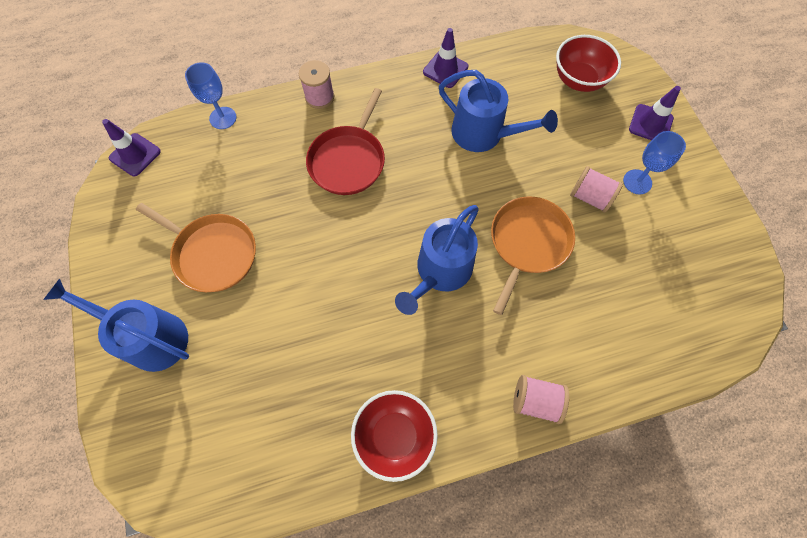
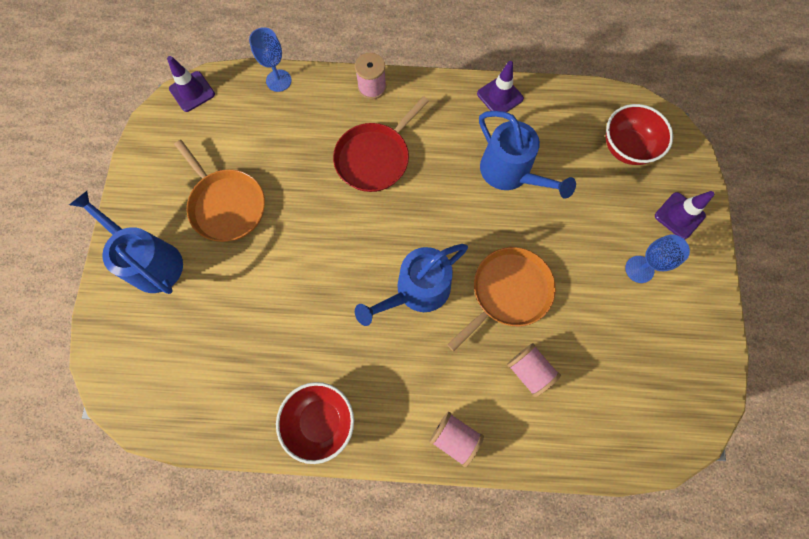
camera: 20 degrees right, 5 degrees up
pink spool [570,166,623,213] -> pink spool moved to [507,343,561,397]

